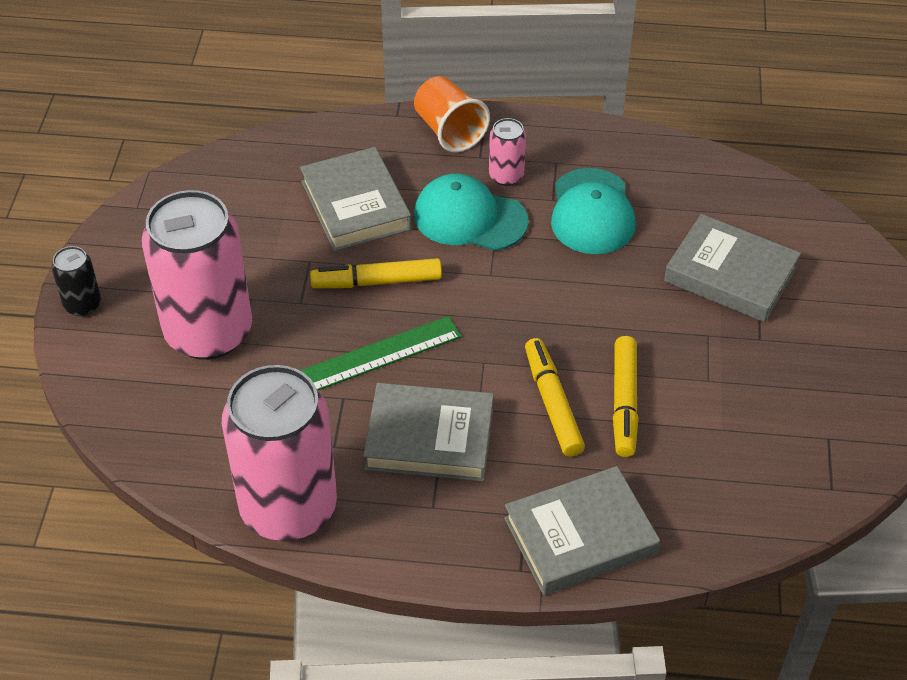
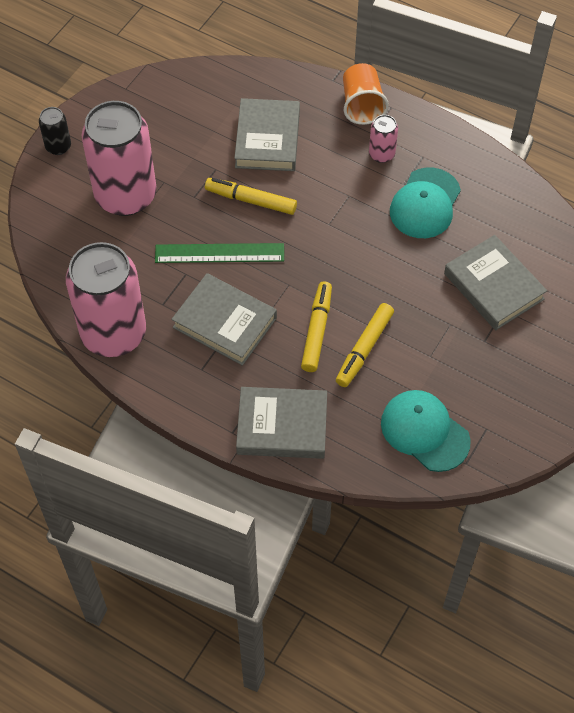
camera: 25 degrees right, 10 degrees up
turquoise cap [414,174,529,251] -> turquoise cap moved to [381,390,471,472]

